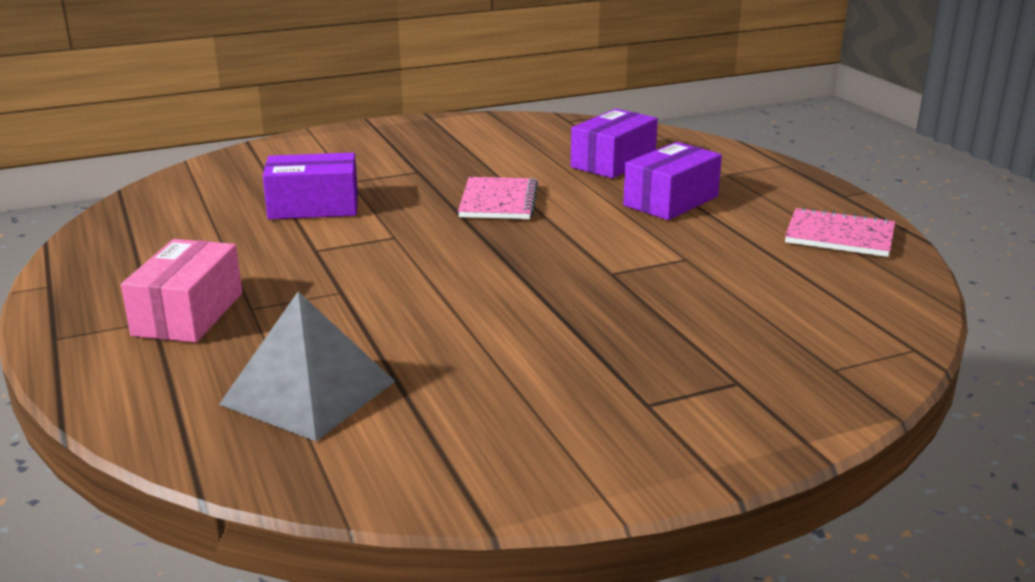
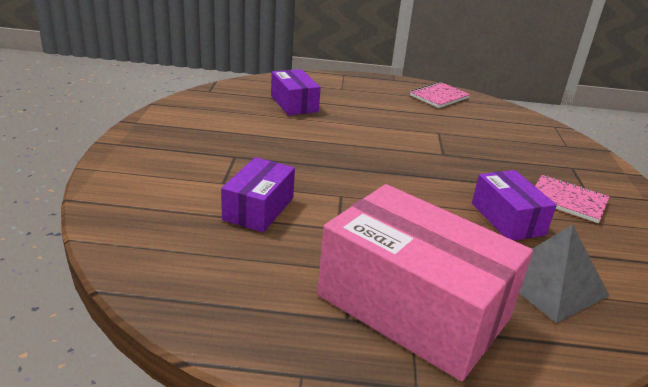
camera: 65 degrees left, 5 degrees up
pink box [121,239,242,343] -> pink box [317,184,533,381], size x1.93
pink notebook [458,177,538,219] -> pink notebook moved to [535,175,610,223]
purple box [623,142,722,220] -> purple box moved to [472,170,557,241]

